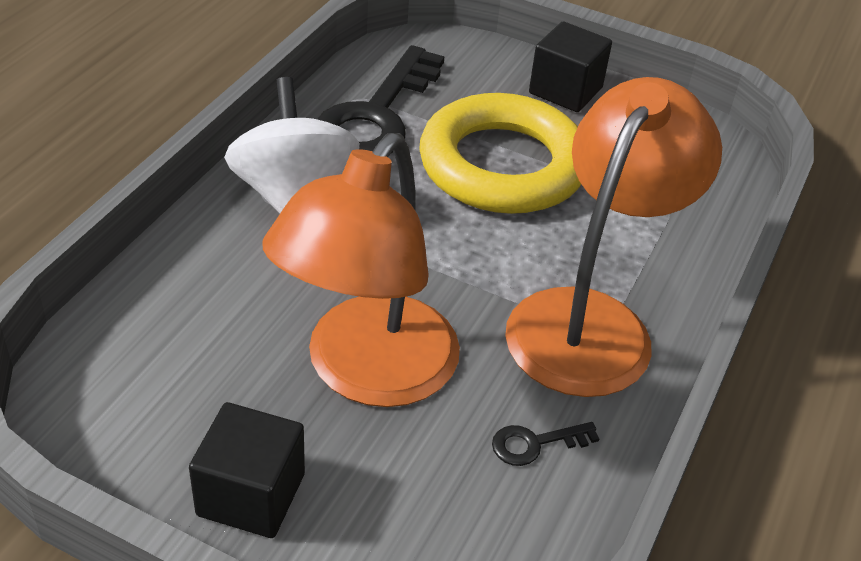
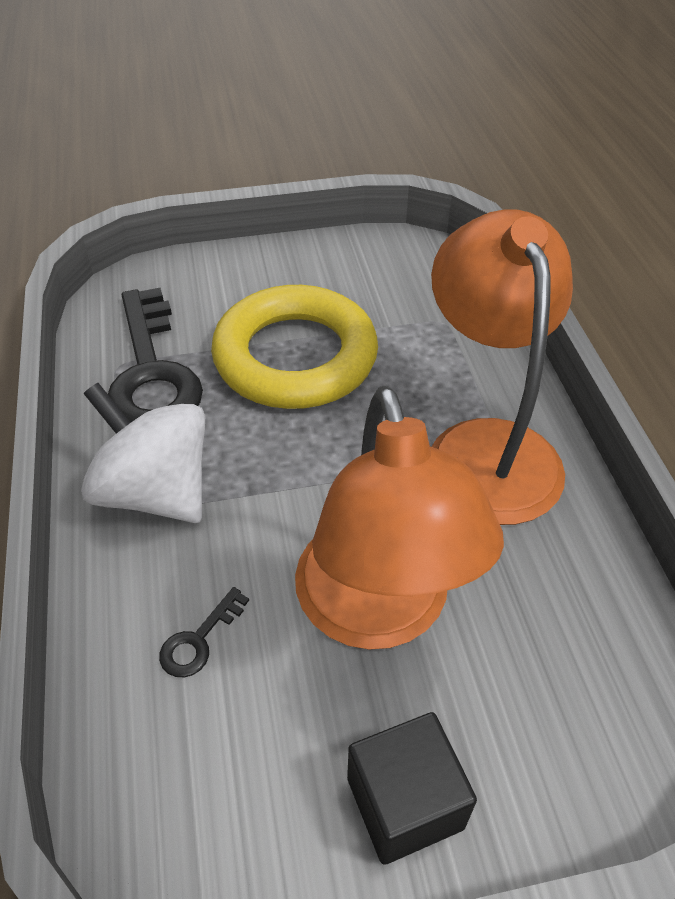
camera: 35 degrees left, 5 degrees up
black key [492,422,599,466] -> black key moved to [159,587,249,677]
black cube [529,21,612,112] -> none

